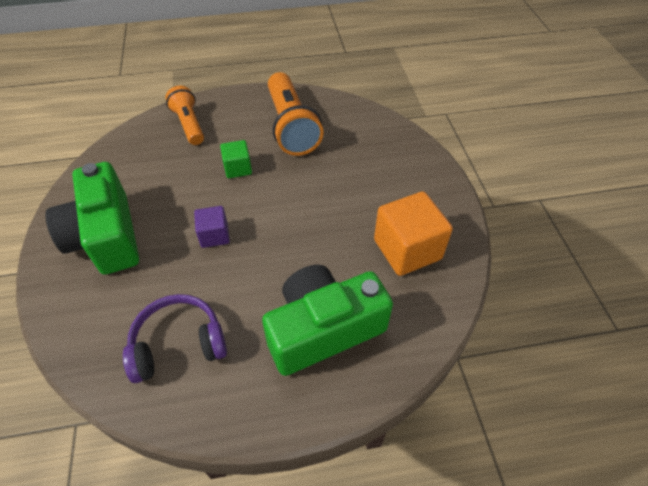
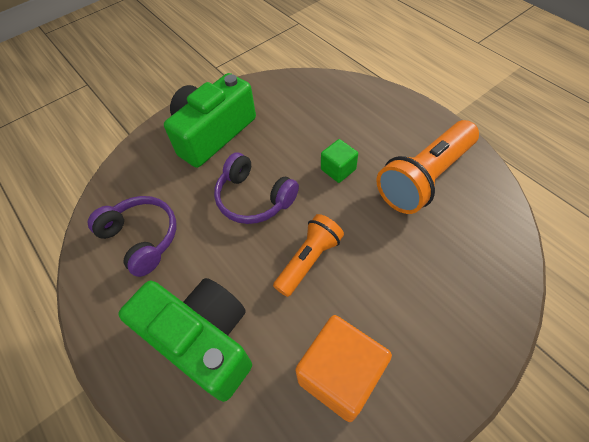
camera: 65 degrees right, 5 degrees up
orange flashlight [165,86,204,145] -> orange flashlight moved to [273,214,344,297]
purple cube [194,206,230,248] -> purple headphones [214,152,299,224]

